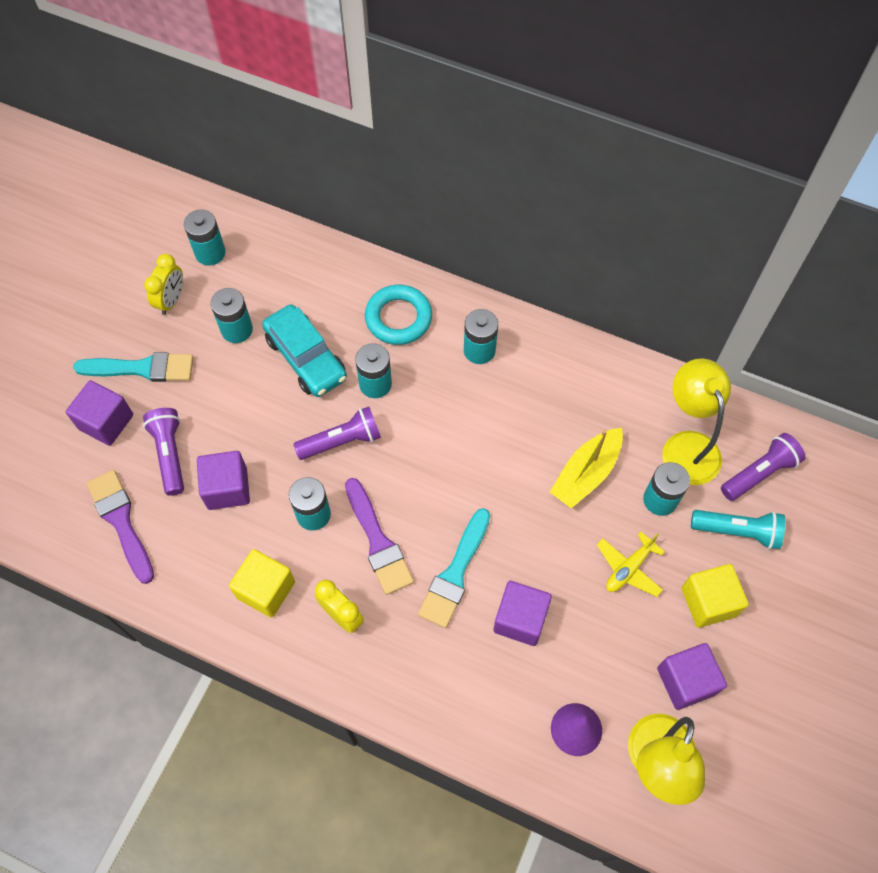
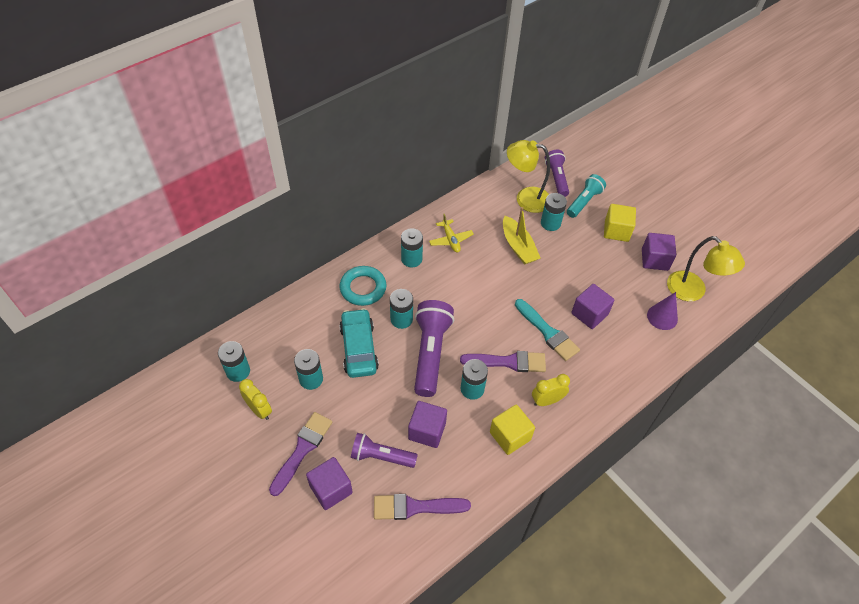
camera: 65 degrees left, 10 degrees down
turquoise brush [73,352,193,382] -> purple brush [269,412,333,496]
turquoise car [262,304,347,397] -> turquoise car turned 90 degrees counterclockwise [339,308,379,378]
purple flashlight [293,407,381,460] -> purple flashlight [414,300,454,397], size x1.59
yellow plane [597,532,665,597] -> yellow plane moved to [429,214,474,253]

